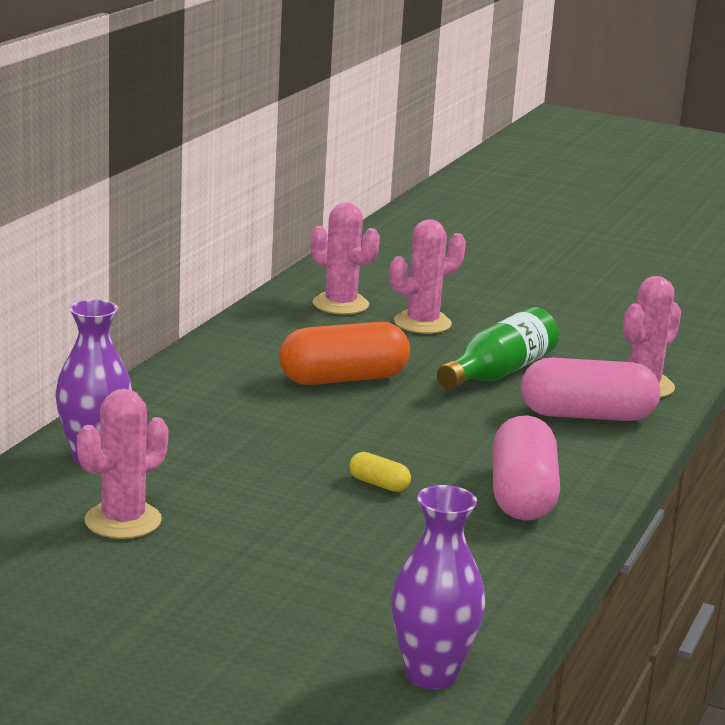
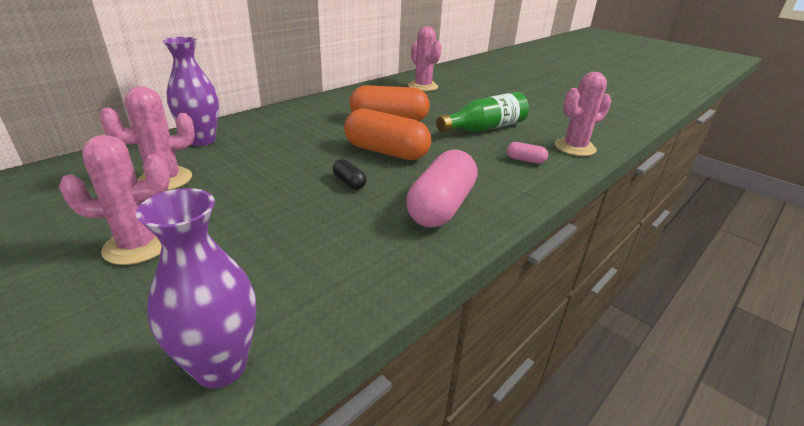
camera: 20 degrees right, 10 degrees up
yellow capsule [349,452,411,492] -> black capsule [333,159,366,190]
pink cactus [389,219,466,334] -> pink cactus moved to [59,135,170,265]
pink capsule [521,358,660,421] -> pink capsule [507,142,548,164], size x0.44
none -> orange capsule [344,109,431,160]

